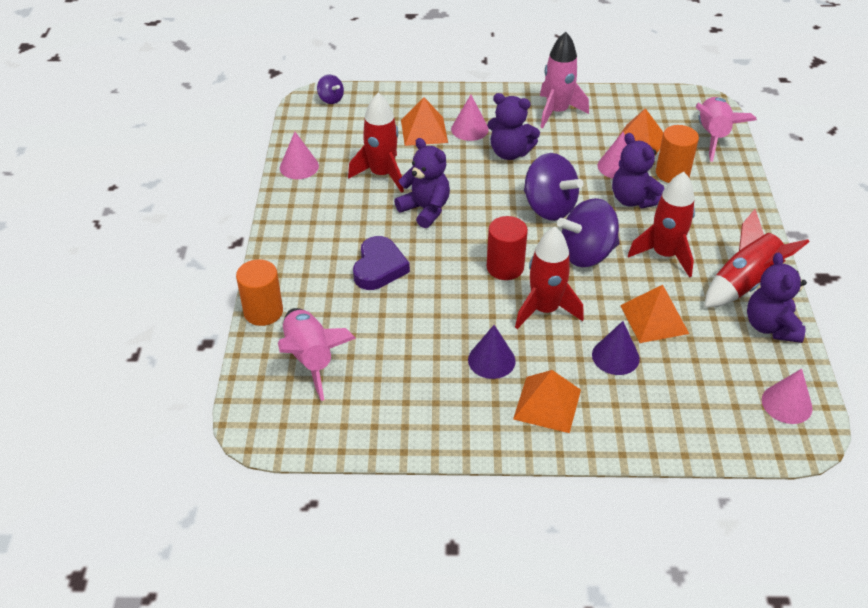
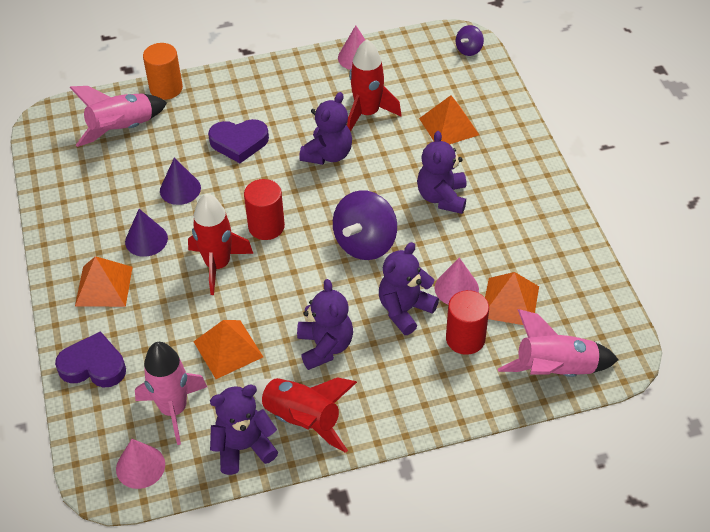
camera: 75 degrees right, 5 degrees up
pink cone [451,95,489,141] -> none
pink rocket [540,32,589,128] -> pink rocket moved to [135,342,207,445]
purple spinning top [557,198,620,267] -> none
purple cone [592,321,640,375] -> purple cone moved to [160,158,201,205]
red rocket [628,172,695,278] -> purple teddy bear [297,279,353,370]
orange cylinder [656,125,699,183] -> red cylinder [446,290,489,355]
none -> purple heart [55,331,126,388]

